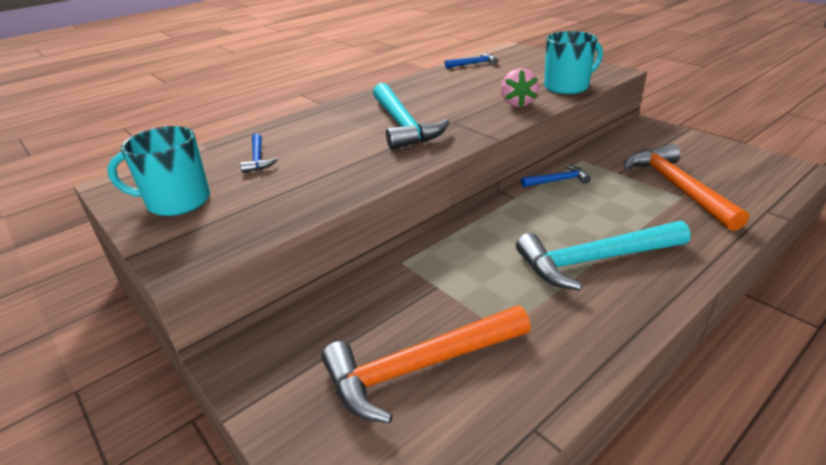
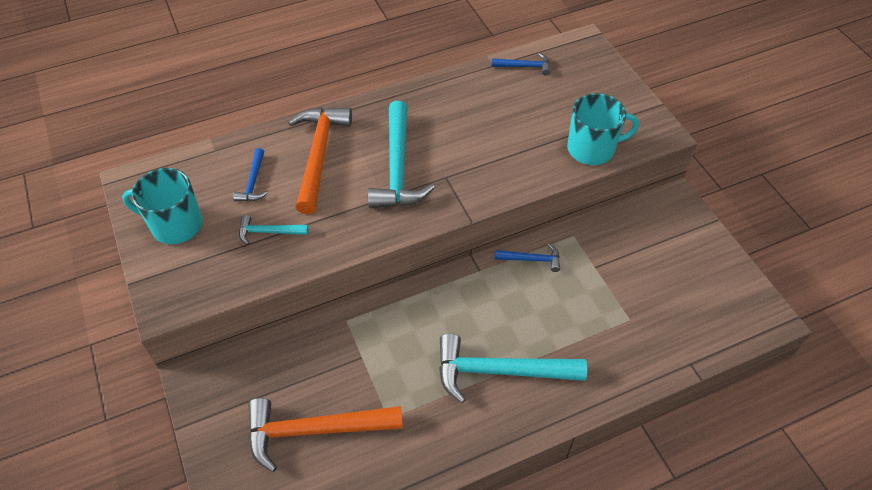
camera: 15 degrees right, 20 degrees up
pink strawberry [501,68,539,107] -> none
orange hammer [624,144,749,231] -> orange hammer moved to [288,107,352,214]
none -> turquoise hammer [239,215,309,245]

